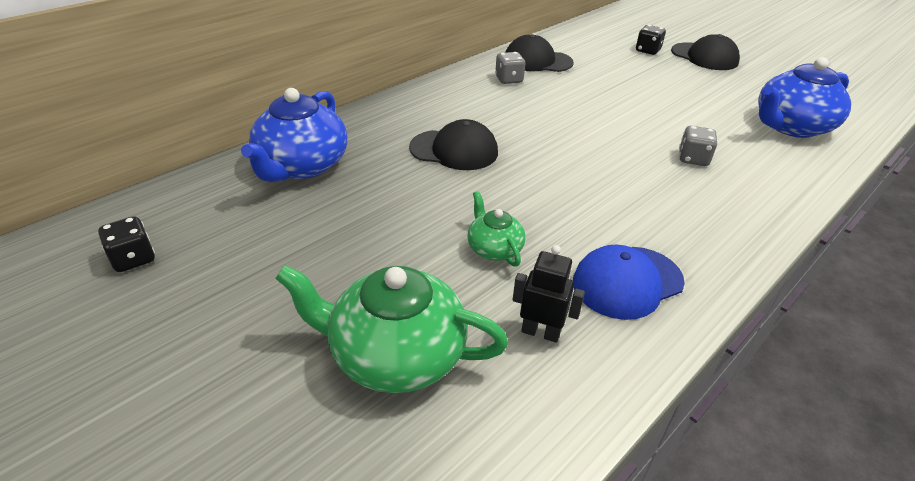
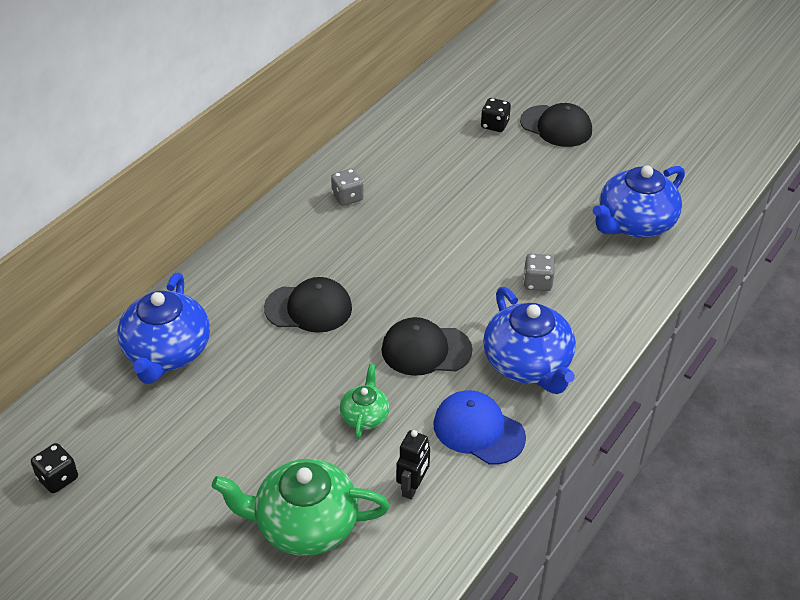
camera: 10 degrees left, 5 degrees up
green teapot [467,191,526,267] -> green teapot turned 45 degrees clockwise [340,364,390,439]
black cap [505,34,574,72] -> black cap moved to [381,317,472,376]
black robot [513,245,585,343] -> black robot turned 105 degrees clockwise [396,430,430,500]
blue cap [573,245,685,320] -> blue cap turned 75 degrees clockwise [433,390,526,465]
none -> blue teapot [483,287,576,394]

